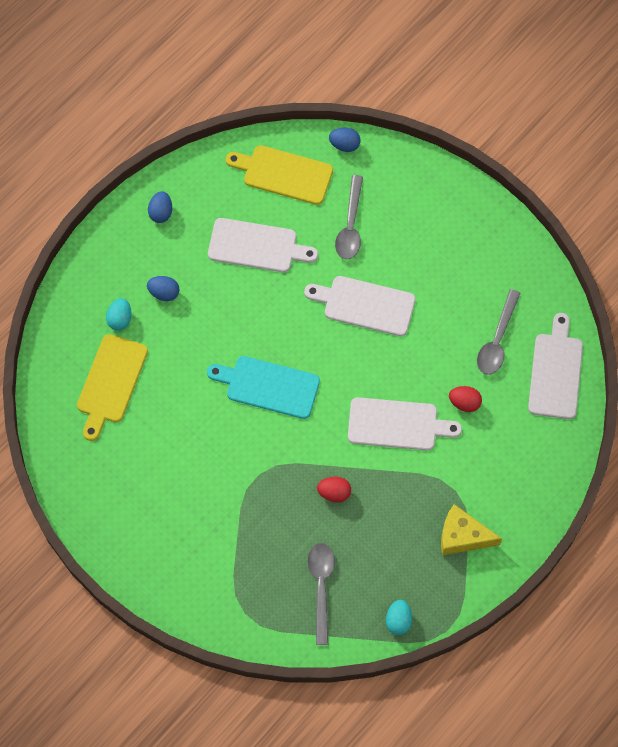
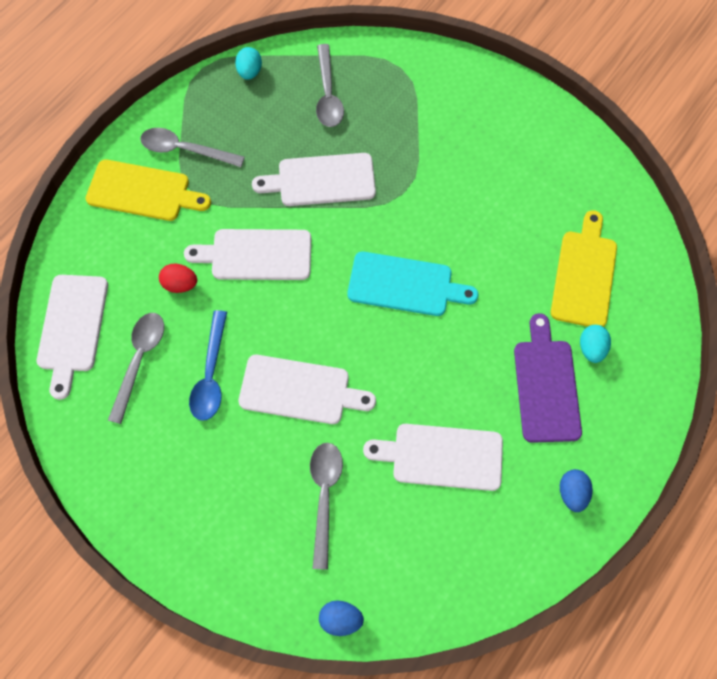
camera: 175 degrees right, 0 degrees up
blue egg [147,276,179,301] -> purple cutting board [514,313,582,443]
yellow cutting board [226,145,333,205] -> yellow cutting board moved to [85,159,211,221]
red egg [317,477,351,502] -> white cutting board [252,153,376,206]
yellow cheese [441,504,502,555] -> grey spoon [140,128,245,167]
none -> blue spoon [189,310,227,421]

